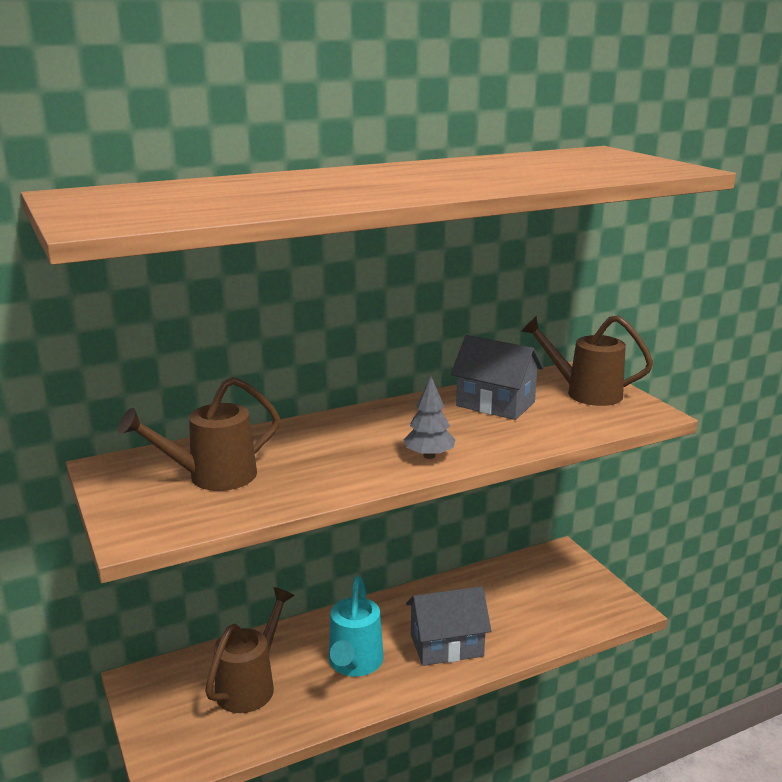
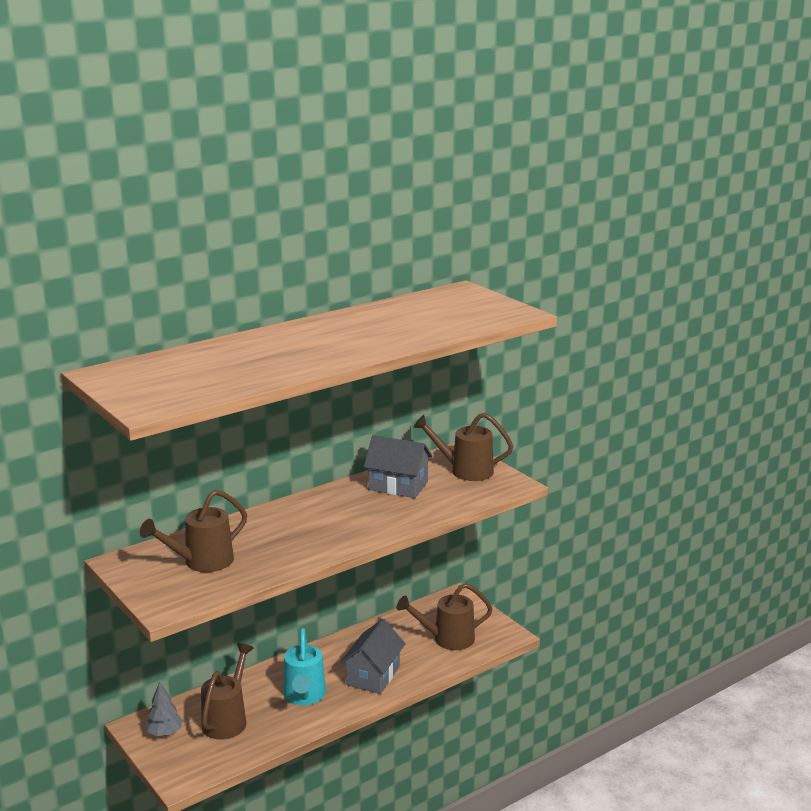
camera: 10 degrees left, 0 degrees up
grey tree [403,376,455,459] -> grey tree moved to [145,681,183,736]
grey house [406,586,491,666] -> grey house turned 45 degrees counterclockwise [340,619,406,694]
none -> brown watering can [397,583,493,650]

